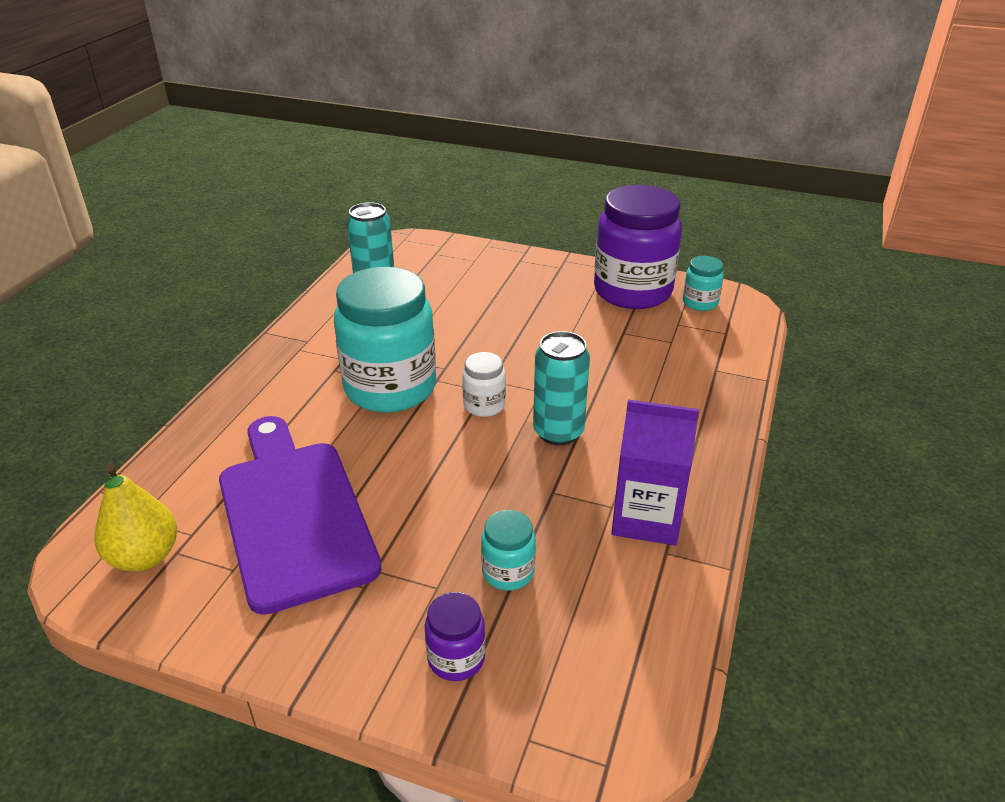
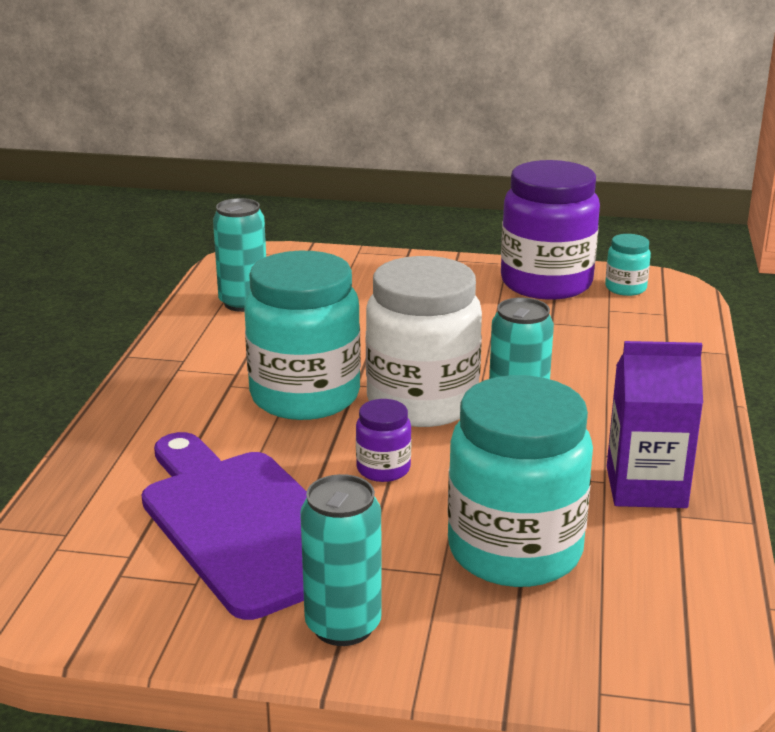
camera: 10 degrees left, 10 degrees down
yellow pear [94,464,177,571] -> none
purple jar [425,592,486,681] -> purple jar moved to [356,399,411,482]
white jar [462,352,506,417] -> white jar [366,256,482,427], size x2.24
turquoise jar [481,510,536,591] -> turquoise jar [448,375,593,587], size x2.24
none -> turquoise can [300,474,382,646]

